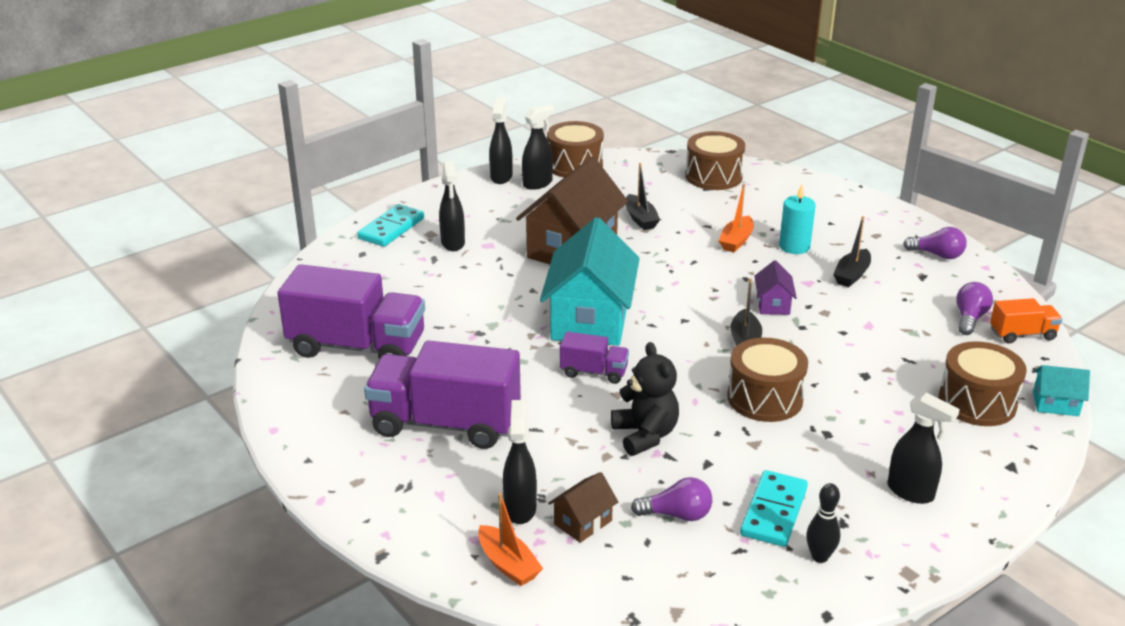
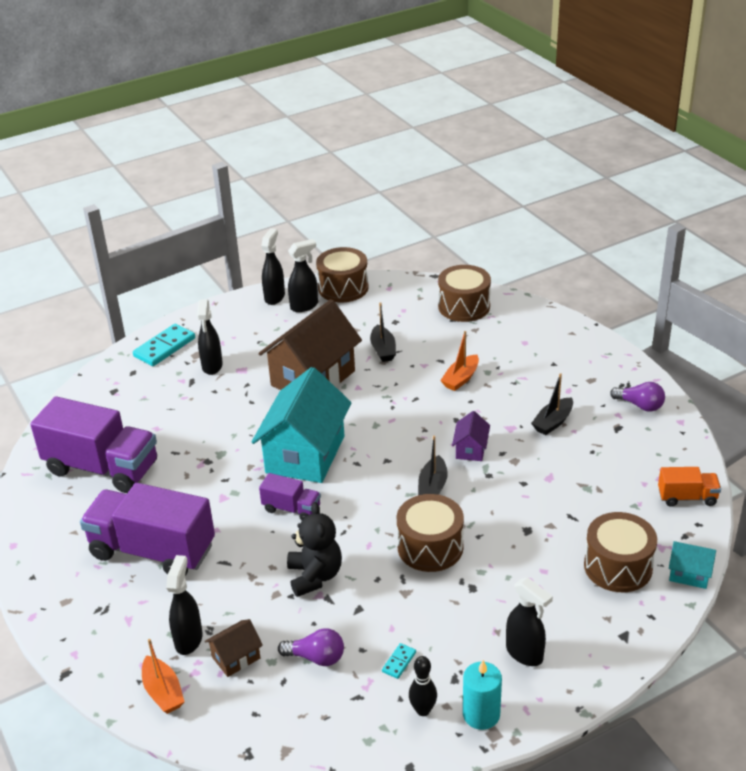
camera: 10 degrees right, 5 degrees up
turquoise domino [740,470,808,547] -> turquoise domino [382,643,416,679], size x0.47
turquoise candle [779,185,816,254] -> turquoise candle moved to [463,660,502,730]
purple light bulb [956,282,993,335] -> none

